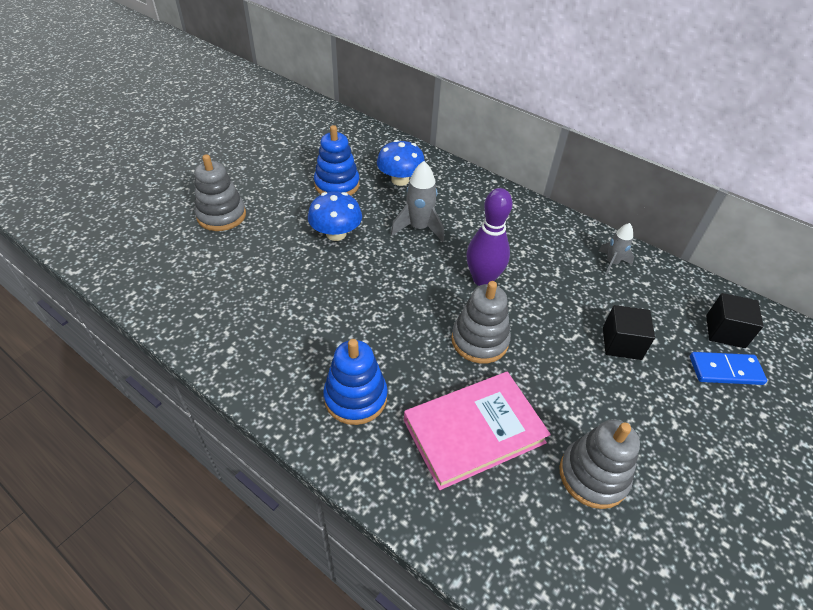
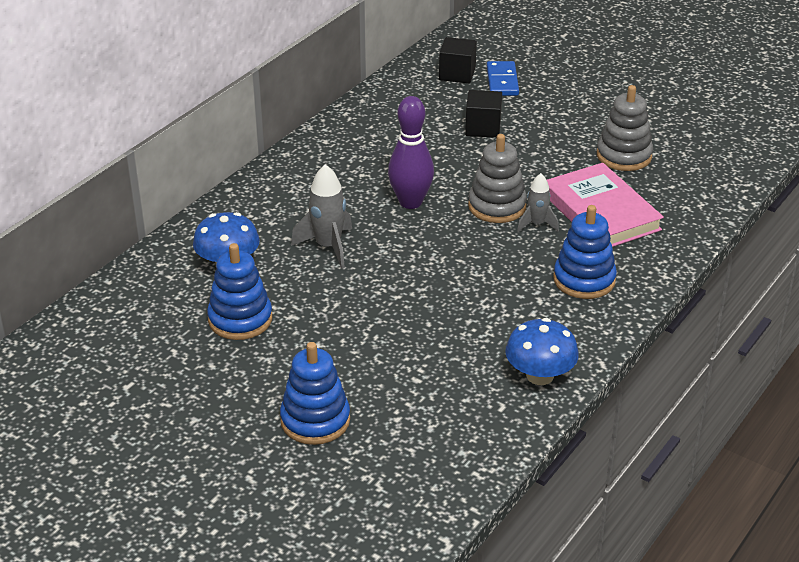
camera: 90 degrees left, 10 degrees down
grey stacking toy [194,154,246,231] -> blue stacking toy [280,342,350,445]
blue mushroom [308,192,362,241] -> blue mushroom moved to [505,318,579,385]
grey rocket [599,223,634,276] -> grey rocket moved to [517,173,559,232]

